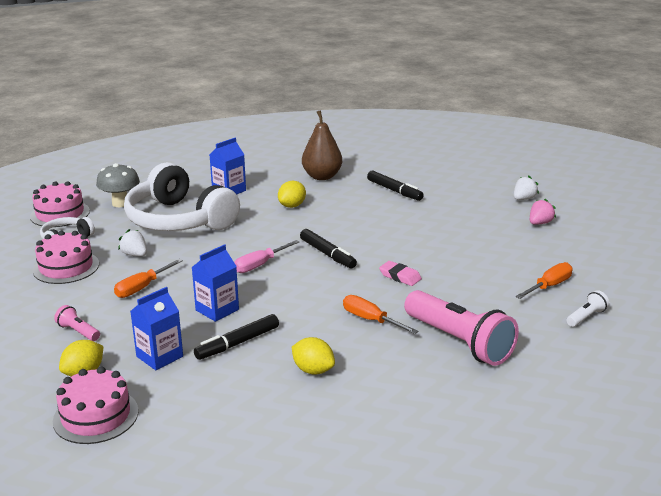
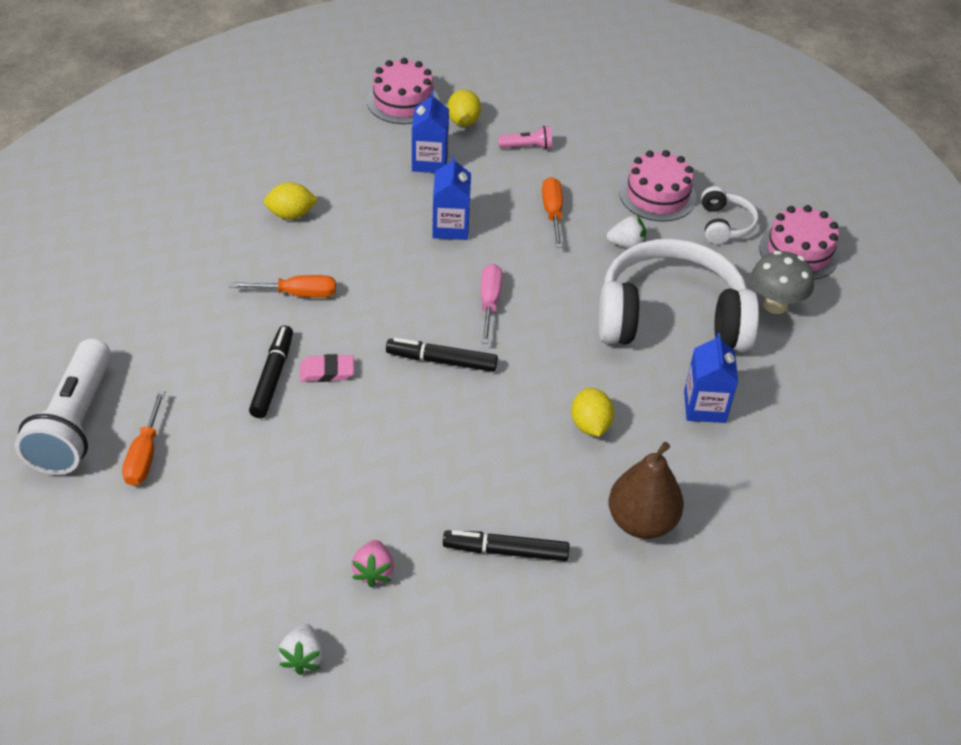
camera: 135 degrees right, 20 degrees up
black marker [194,314,279,360] -> black marker moved to [249,325,293,418]
pink flashlight [404,290,519,366] -> none
pink strawberry [530,198,556,225] -> pink strawberry moved to [351,540,394,588]
white flashlight [566,290,609,327] -> white flashlight [15,339,111,475], size x2.28

